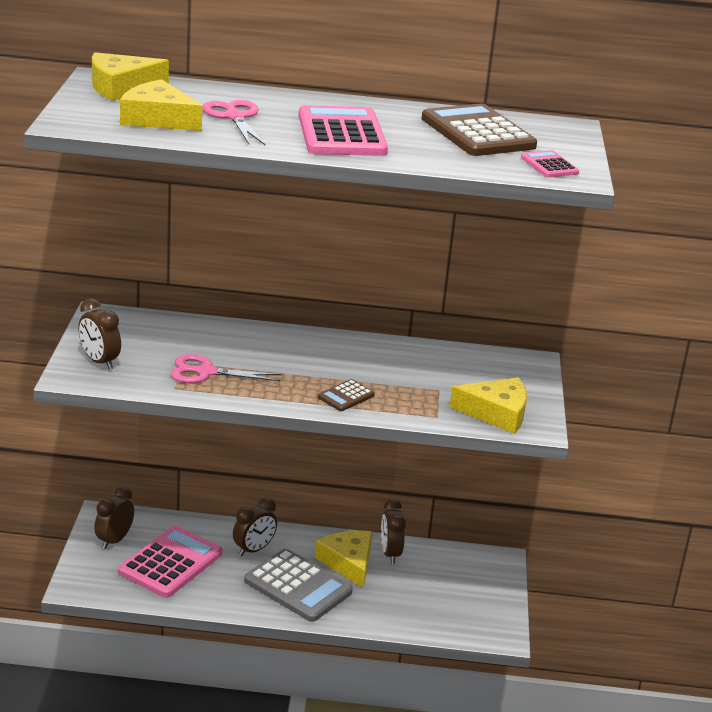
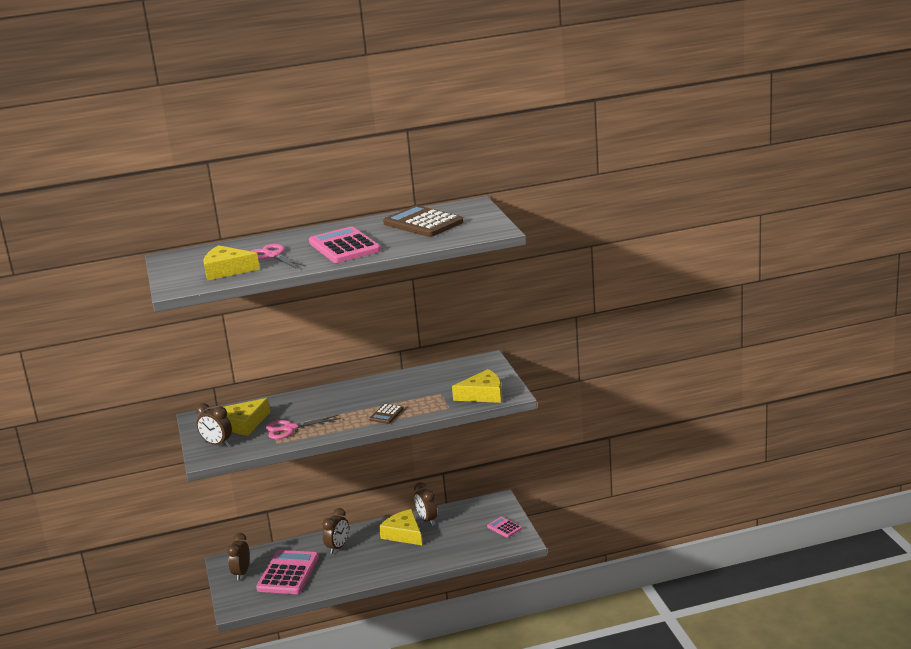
camera: 15 degrees left, 5 degrees down
yellow cheese [92,52,169,101] -> yellow cheese moved to [224,398,270,436]
grey calculator [244,549,353,622] -> none
pink calculator [521,150,579,177] -> pink calculator moved to [487,517,522,538]

